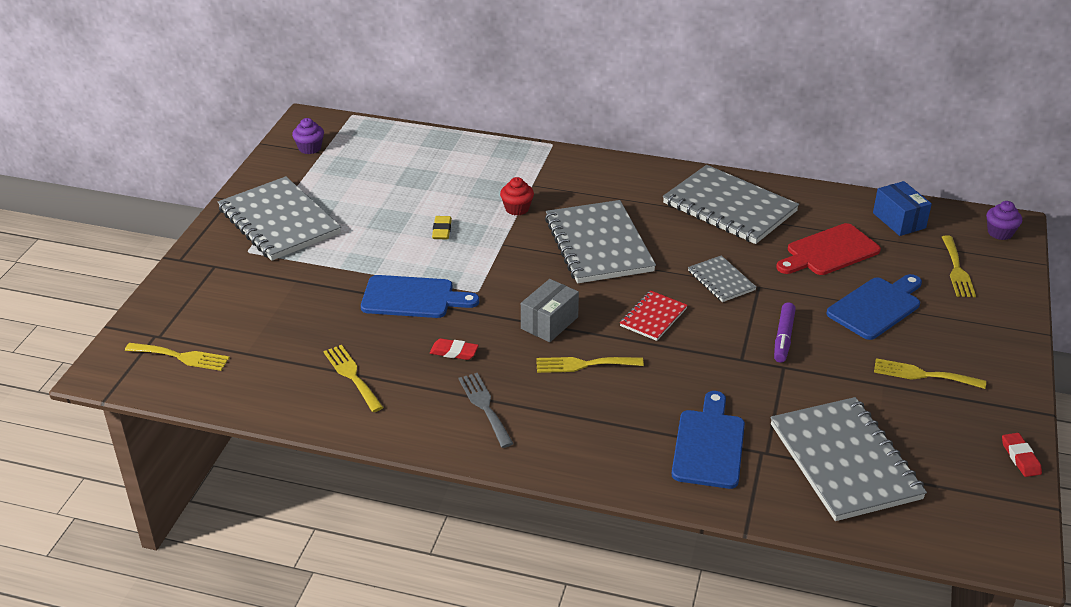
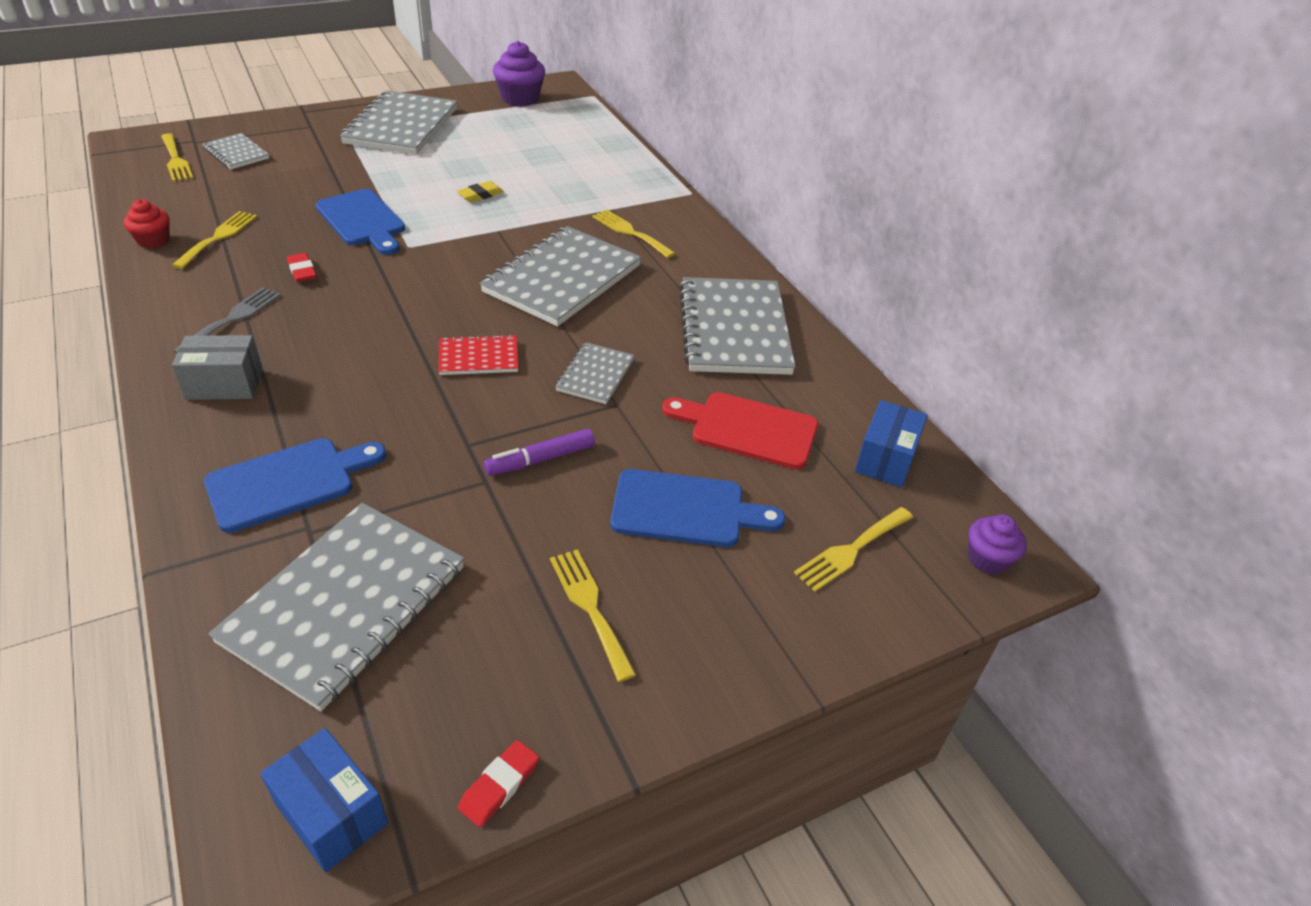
camera: 45 degrees right, 5 degrees up
purple cupcake [292,118,324,154] -> purple cupcake [493,41,545,107], size x1.64
red cupcake [500,177,534,215] -> red cupcake moved to [124,199,170,249]
grey box [521,279,579,342] -> grey box moved to [172,335,263,400]
yellow fork [536,357,644,373] -> yellow fork moved to [592,210,676,258]
none -> grey notebook [202,133,269,170]
none -> blue box [260,728,388,873]

